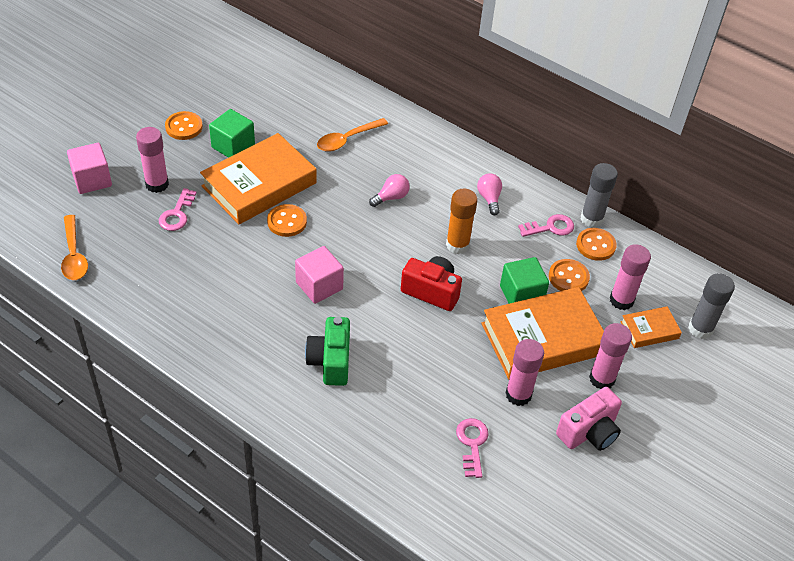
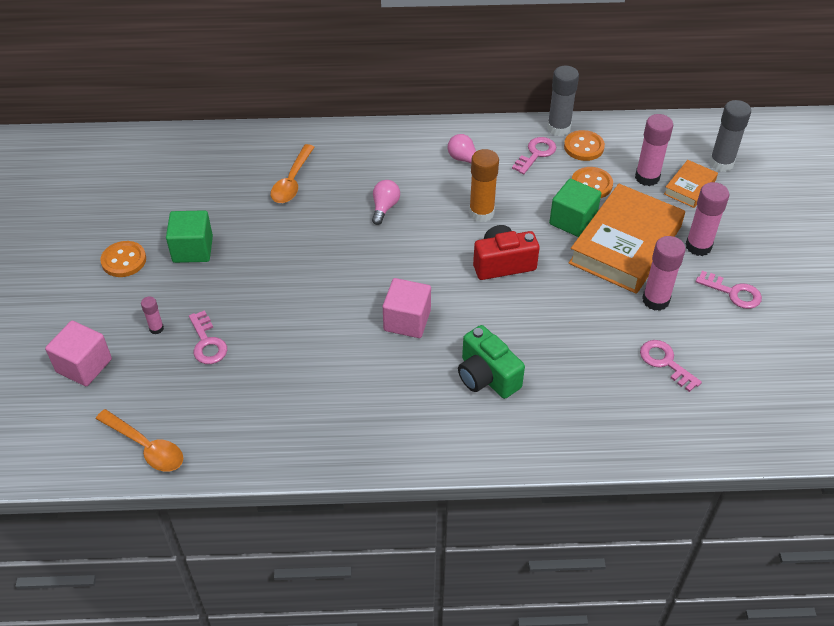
camera: 35 degrees left, 0 degrees up
pink glue stick [136,127,169,193] -> pink glue stick [141,297,164,334], size x0.52
orange book [200,133,317,224] -> none
orange button [267,204,307,237] -> none
pink camera [556,387,622,451] -> pink key [696,271,762,309]

